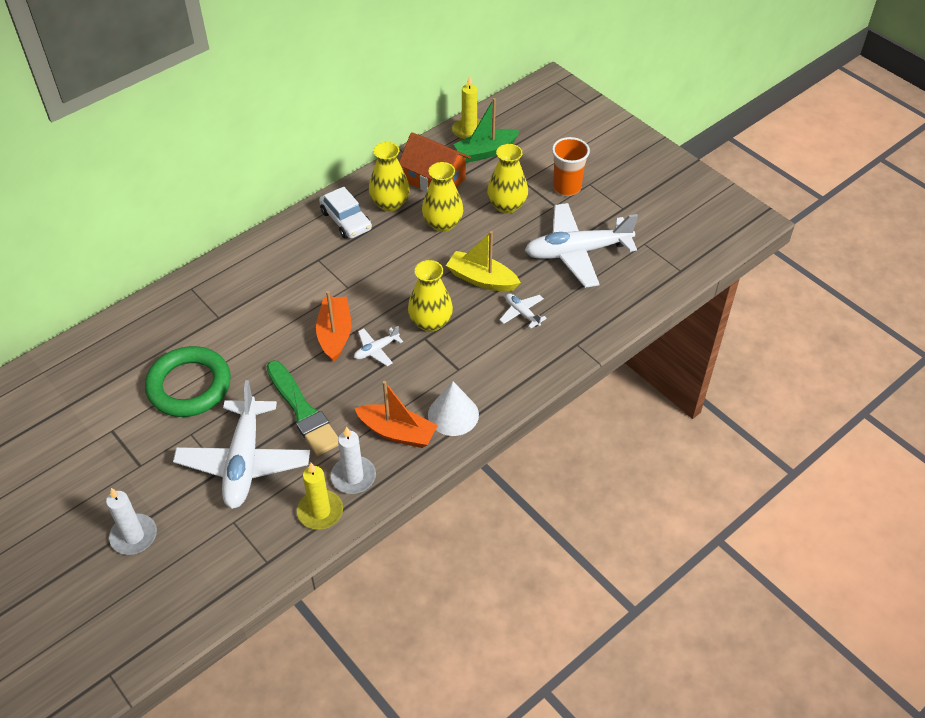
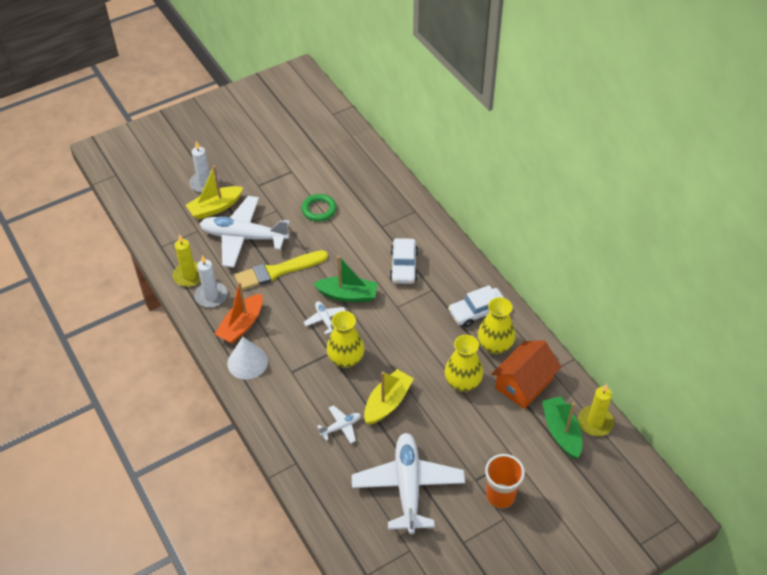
camera: 100 degrees right, 0 degrees up
green ring [145,346,231,417] -> green ring [301,194,337,221], size x0.58
green brush [266,360,339,456] -> yellow brush [235,250,328,290]
orange boat [316,291,351,362] -> green boat [313,256,378,302]
yellow vase [487,144,528,213] -> none
none -> yellow boat [186,166,243,220]
none -> white car [390,238,418,284]

